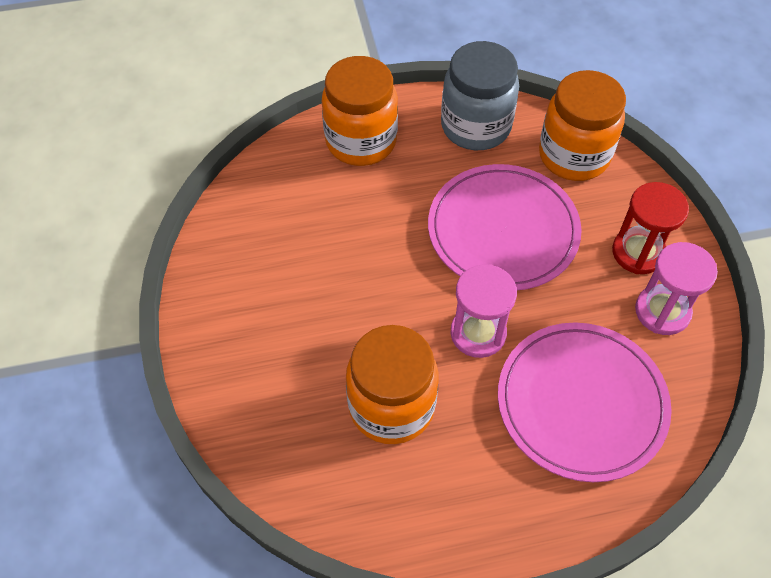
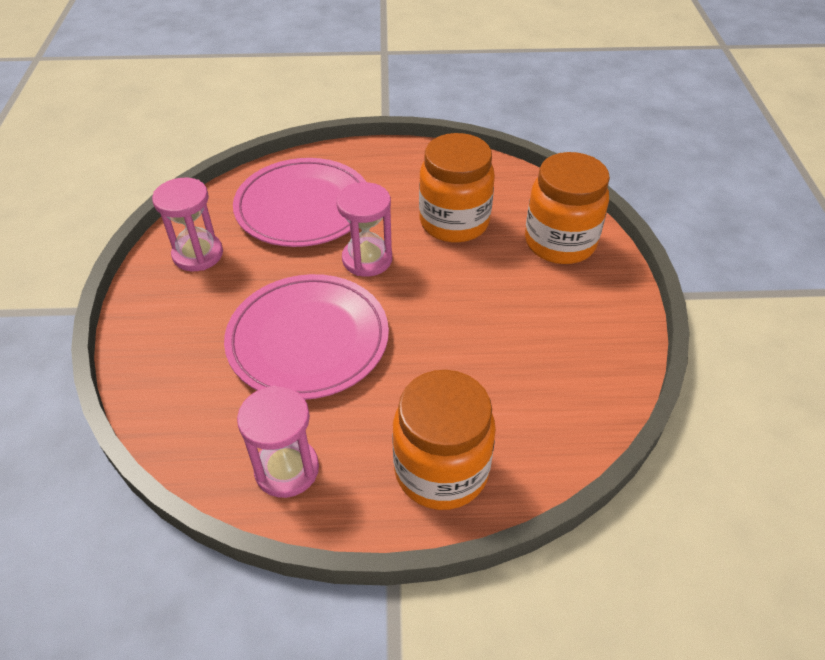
camera: 170 degrees left, 10 degrees down
grey jar [441,41,519,150] -> pink hourglass [237,385,319,498]
orange jar [539,70,626,181] -> orange jar moved to [525,152,610,264]
red hourglass [612,182,689,274] -> none

